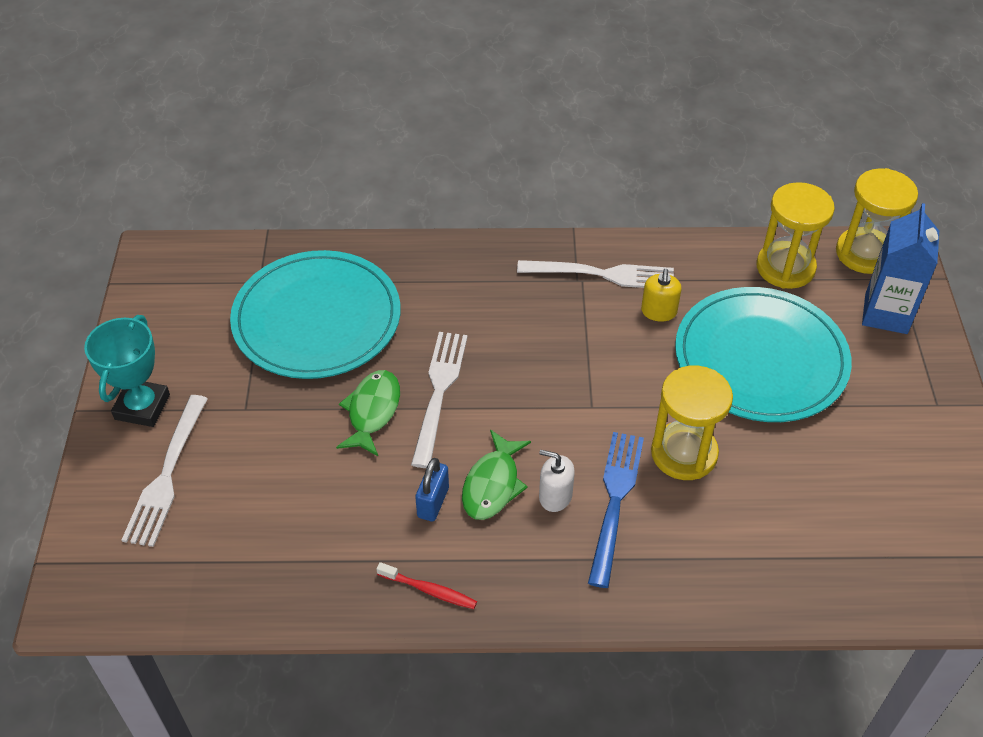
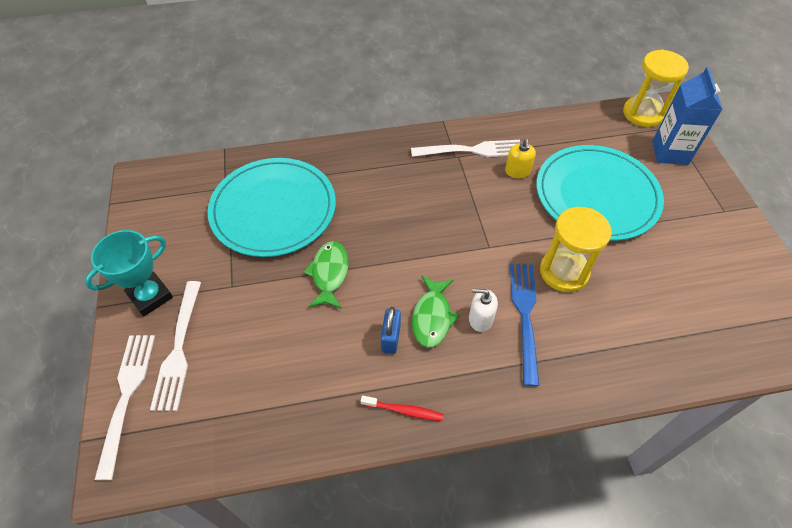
camera: 10 degrees left, 5 degrees up
turquoise trophy [84,315,170,427] -> turquoise trophy turned 45 degrees clockwise [85,230,173,316]
white fork [411,332,468,468] -> white fork moved to [95,335,155,480]
yellow hourglass [756,182,835,289] -> none

